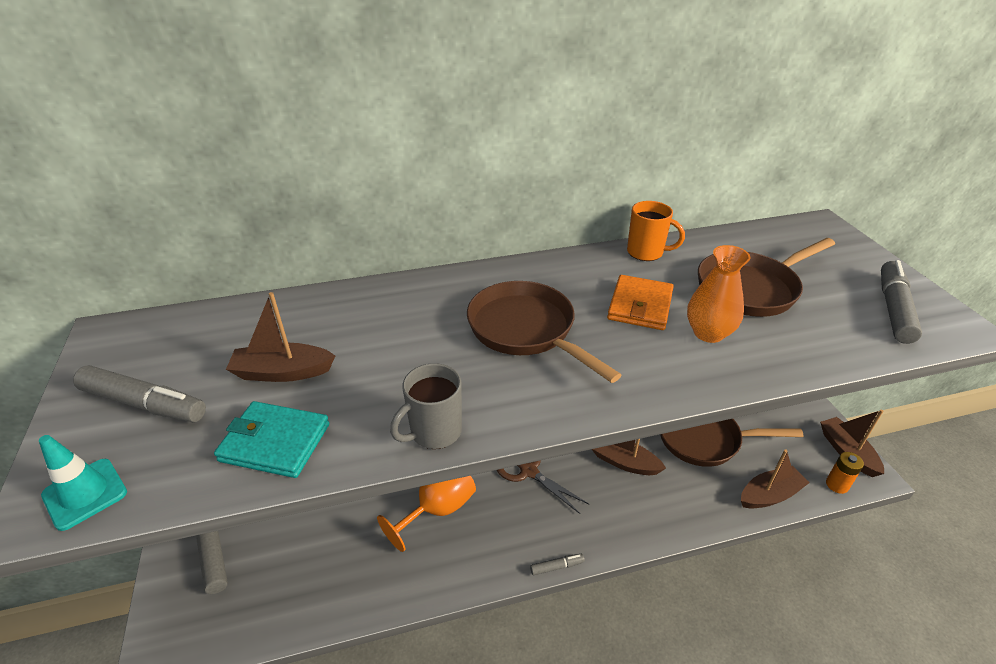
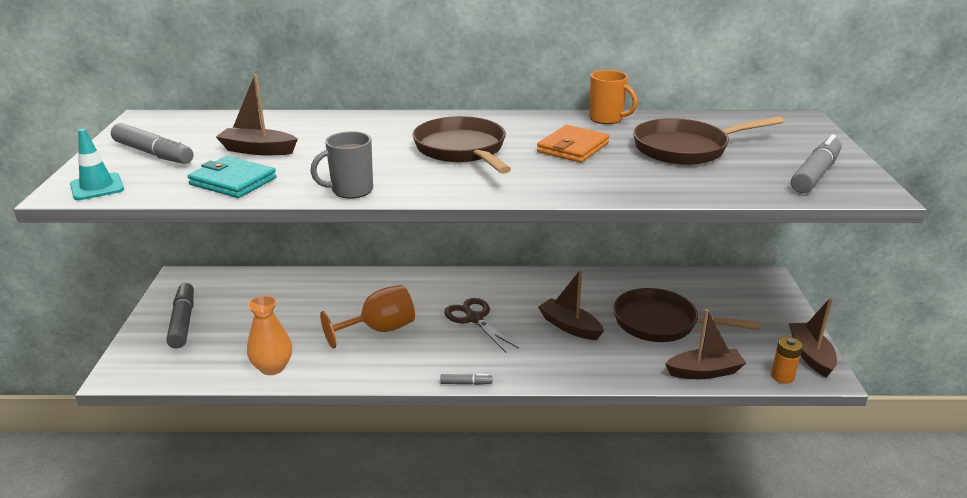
camera: 15 degrees right, 10 degrees down
orange vase [687,245,751,343] -> orange vase moved to [247,296,292,375]

